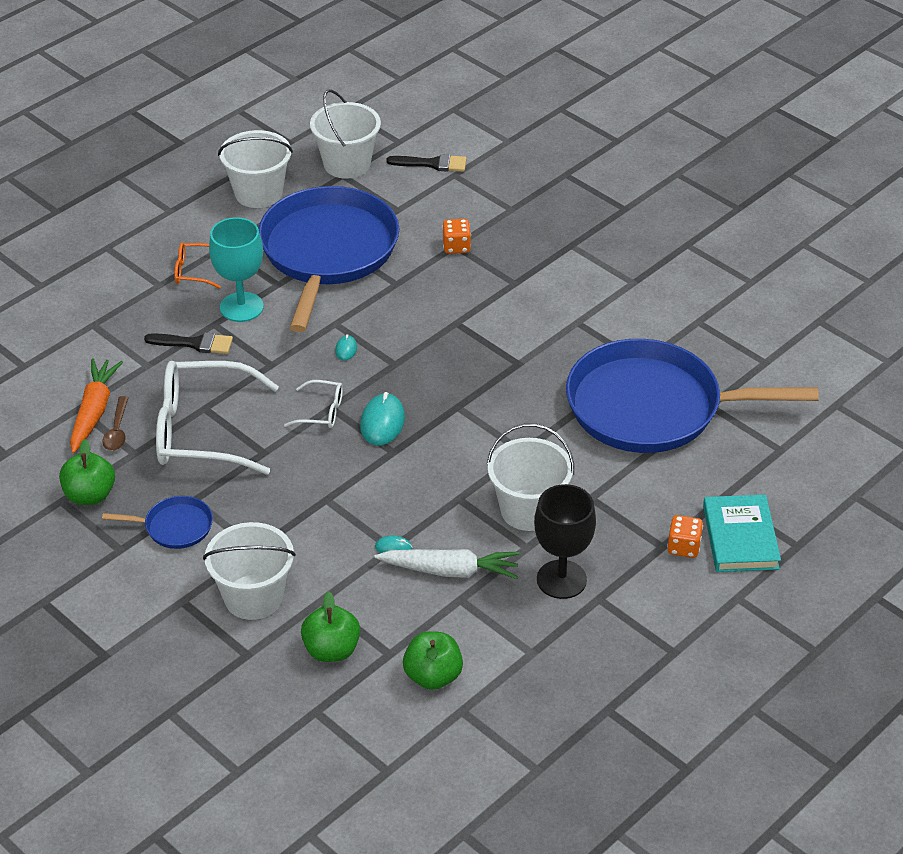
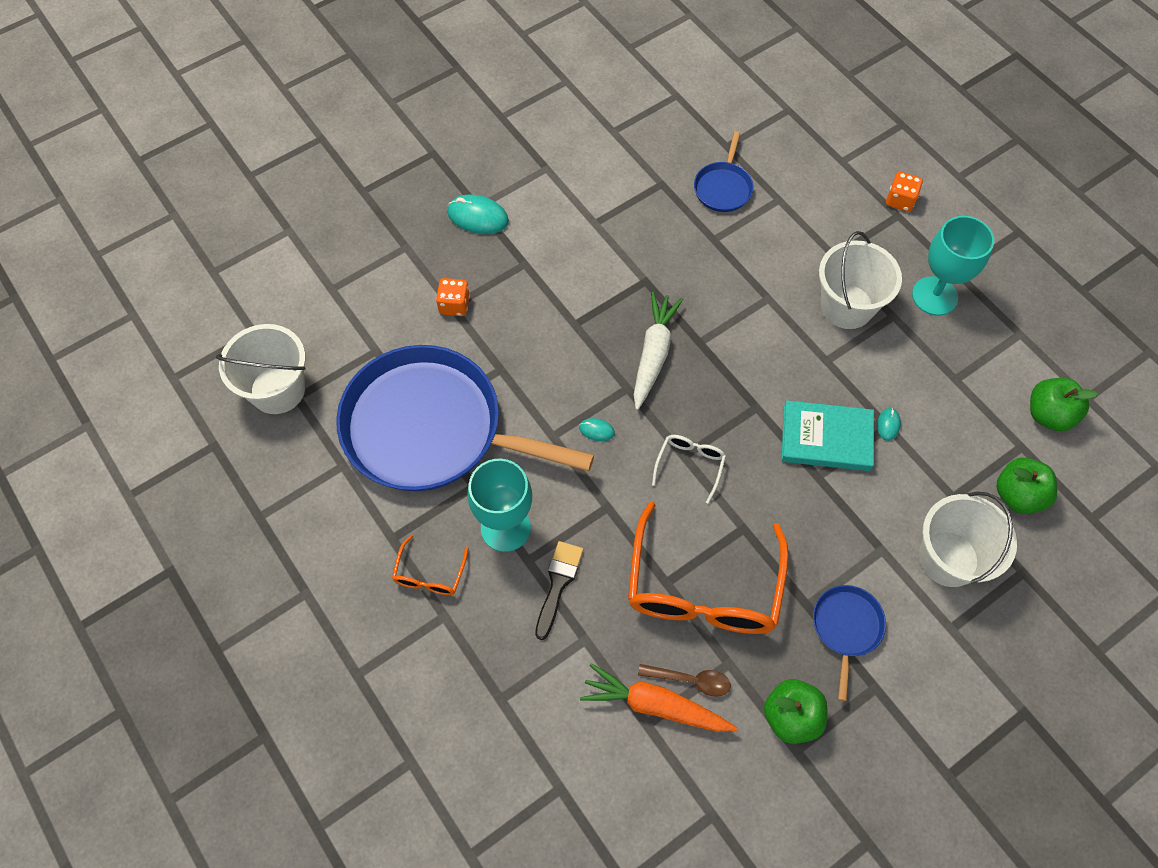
camera: 80 degrees left, 20 degrees up
white glasses [156,361,279,475] -> orange glasses [628,501,789,634]
white bucket [218,130,293,208] -> none
turquoise mouse [360,392,405,445] -> turquoise mouse moved to [447,194,509,234]
white carrot [375,549,519,579] -> white carrot moved to [634,292,683,410]
black brush [386,154,467,172] -> none
black goblet [534,484,596,599] -> turquoise goblet [912,216,994,316]
blue pan [566,339,819,453] -> blue pan [694,131,754,212], size x0.42
turquoise book [703,495,781,572] -> turquoise book moved to [781,400,874,471]

